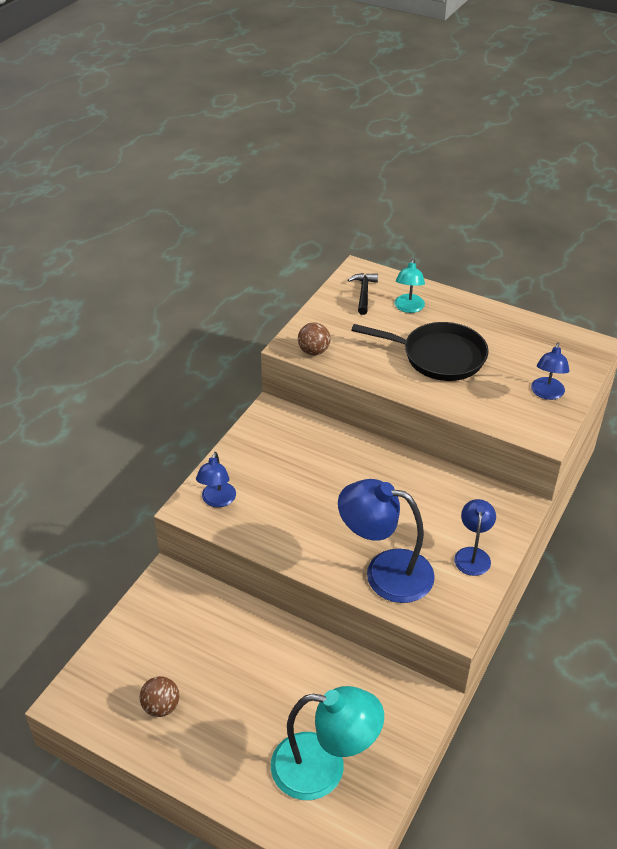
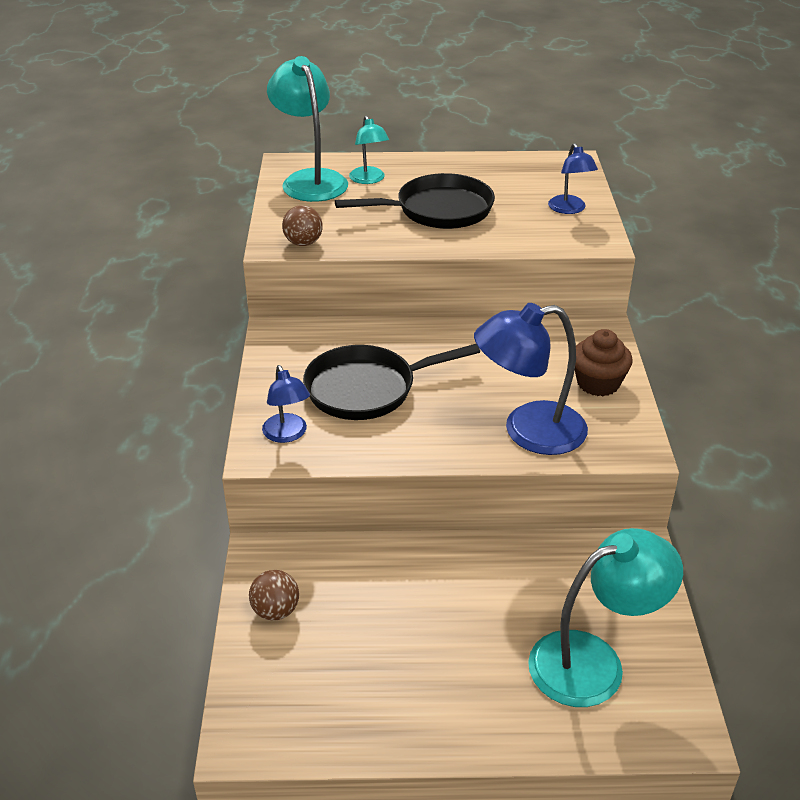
camera: 30 degrees left, 5 degrees down
brown ball [139,676,179,717] -> brown ball moved to [249,570,299,620]
black hammer [348,273,378,315] -> turquoise lamp [267,56,348,202]
blue lamp [454,499,496,576] -> brown cupcake [575,329,633,396]
none -> black pan [303,344,480,420]

